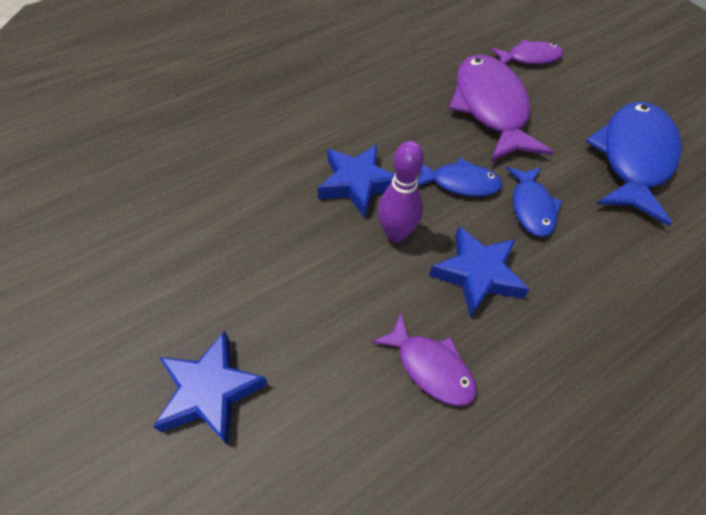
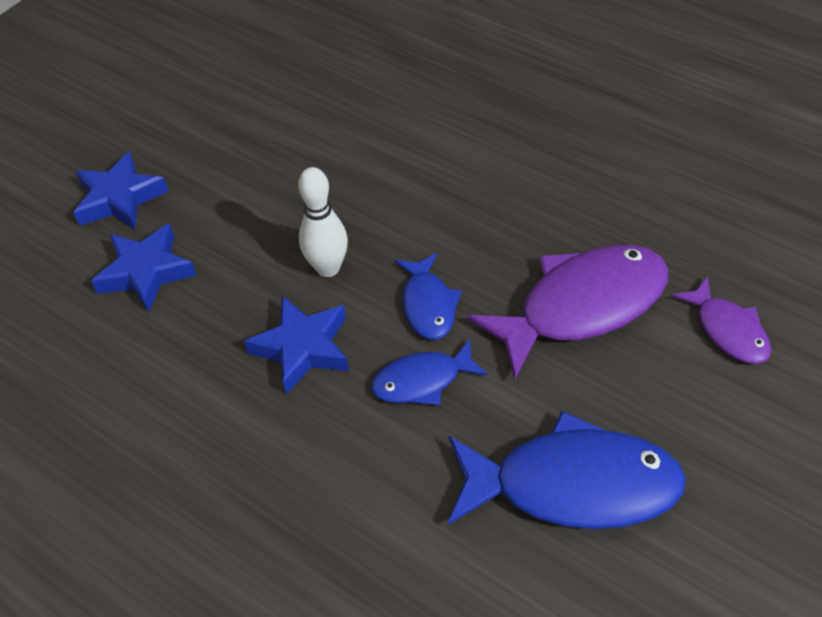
camera: 75 degrees right, 5 degrees down
blue star [318,144,395,218] -> blue star moved to [91,223,197,312]
purple fish [372,313,477,406] -> none
purple bowling pin [378,141,424,242] -> white bowling pin [298,167,348,277]

